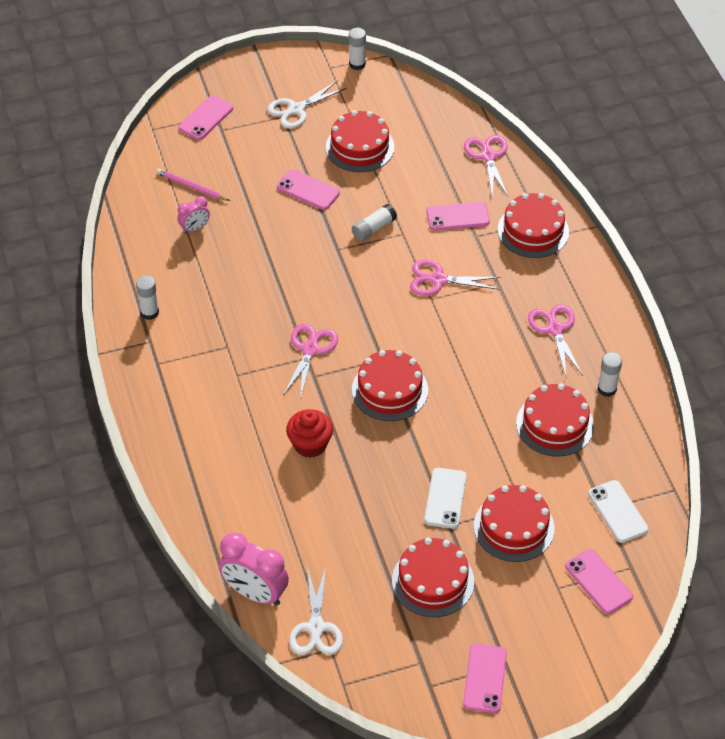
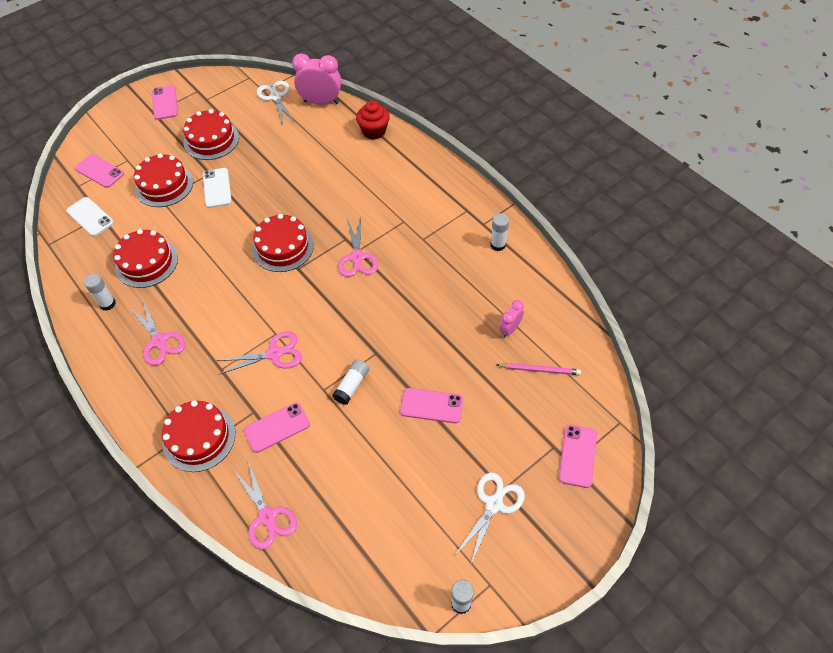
camera: 160 degrees right, 5 degrees up
red cupcake [286,409,333,458] -> red cupcake moved to [356,101,390,140]
red cake [326,110,395,172] -> none

